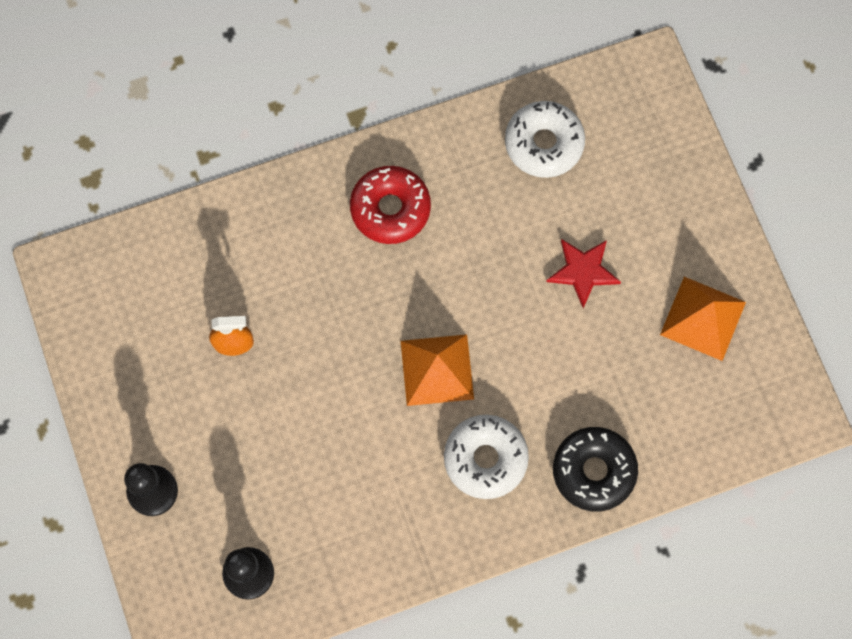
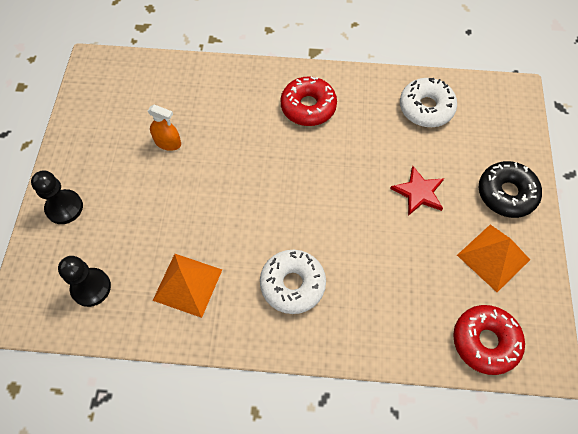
camera: 25 degrees right, 10 degrees down
orange pyramid [401,334,474,406] -> orange pyramid moved to [153,254,222,318]
black donut [553,427,638,512] -> black donut moved to [479,161,542,218]
none -> red donut [453,305,525,375]

